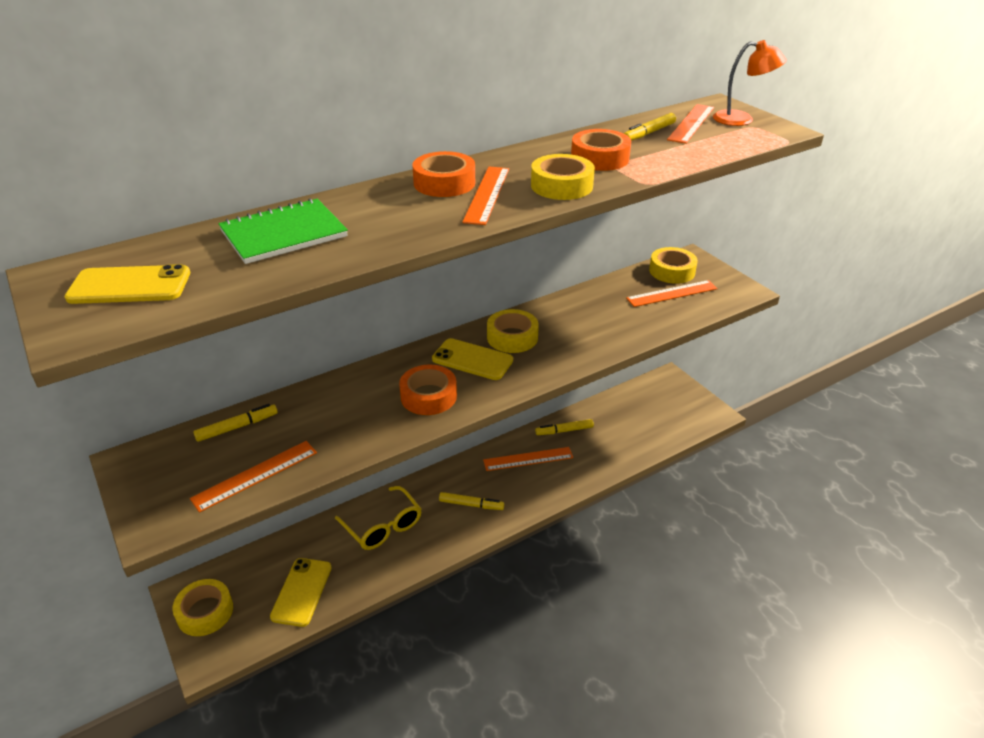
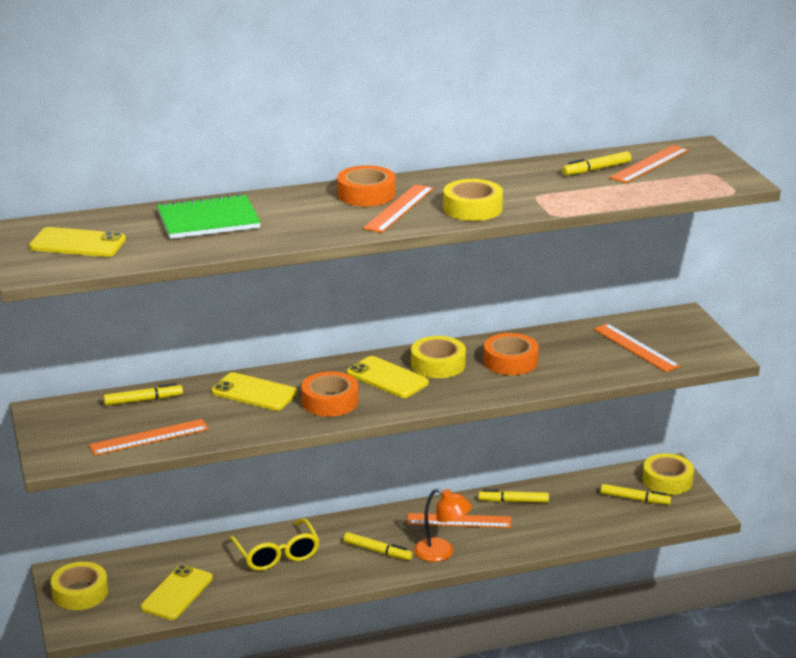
camera: 15 degrees right, 10 degrees down
orange tape [571,129,631,171] -> orange tape moved to [484,333,539,375]
orange ruler [626,280,718,307] -> orange ruler turned 60 degrees clockwise [594,323,680,372]
yellow tape [649,247,698,284] -> yellow tape moved to [643,453,694,495]
orange lamp [713,40,787,126] -> orange lamp moved to [414,488,472,562]
none -> yellow phone [211,372,297,411]
none -> yellow marker [601,484,671,505]

